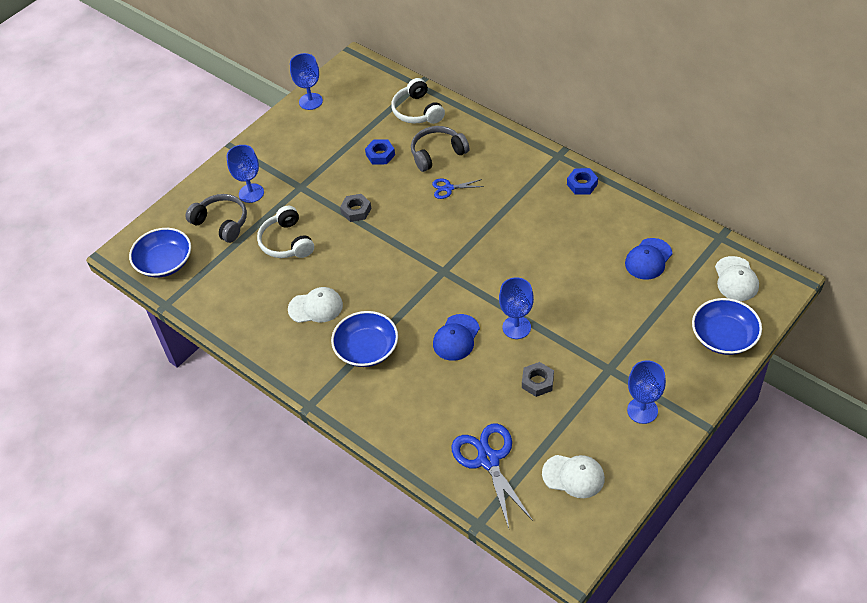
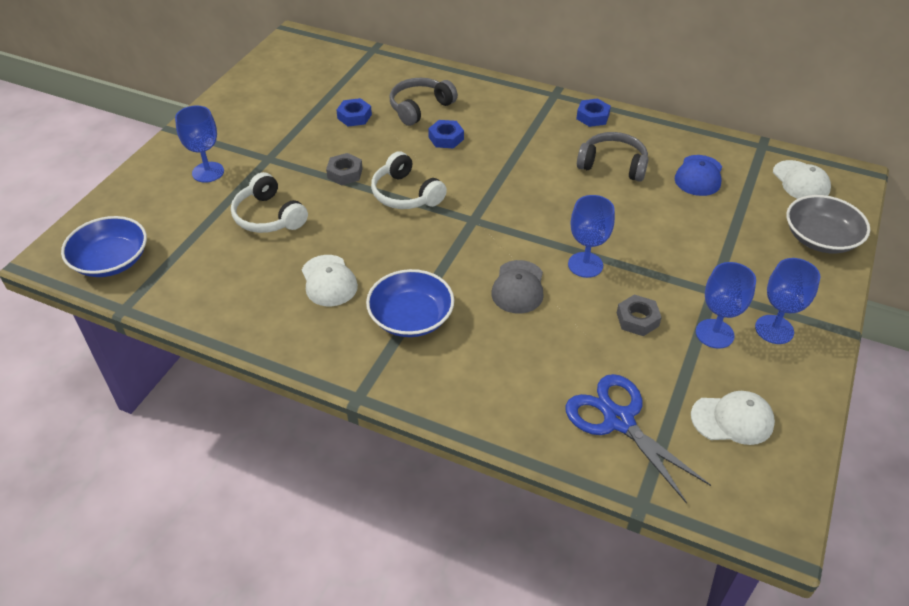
camera: 20 degrees left, 5 degrees down
grey headphones [186,194,247,243] -> grey headphones moved to [577,132,649,182]
white cap [288,287,343,323] -> white cap turned 90 degrees clockwise [302,255,358,306]
blue goblet [290,53,323,110] -> blue goblet moved to [696,262,756,349]
white headphones [391,78,445,124] -> white headphones moved to [371,151,447,209]
blue scissors [432,179,484,199] -> blue nut [428,120,464,148]
blue cap [433,314,480,361] -> grey cap [491,260,543,314]
blue bowl [692,298,762,355] -> grey bowl [786,195,870,254]

